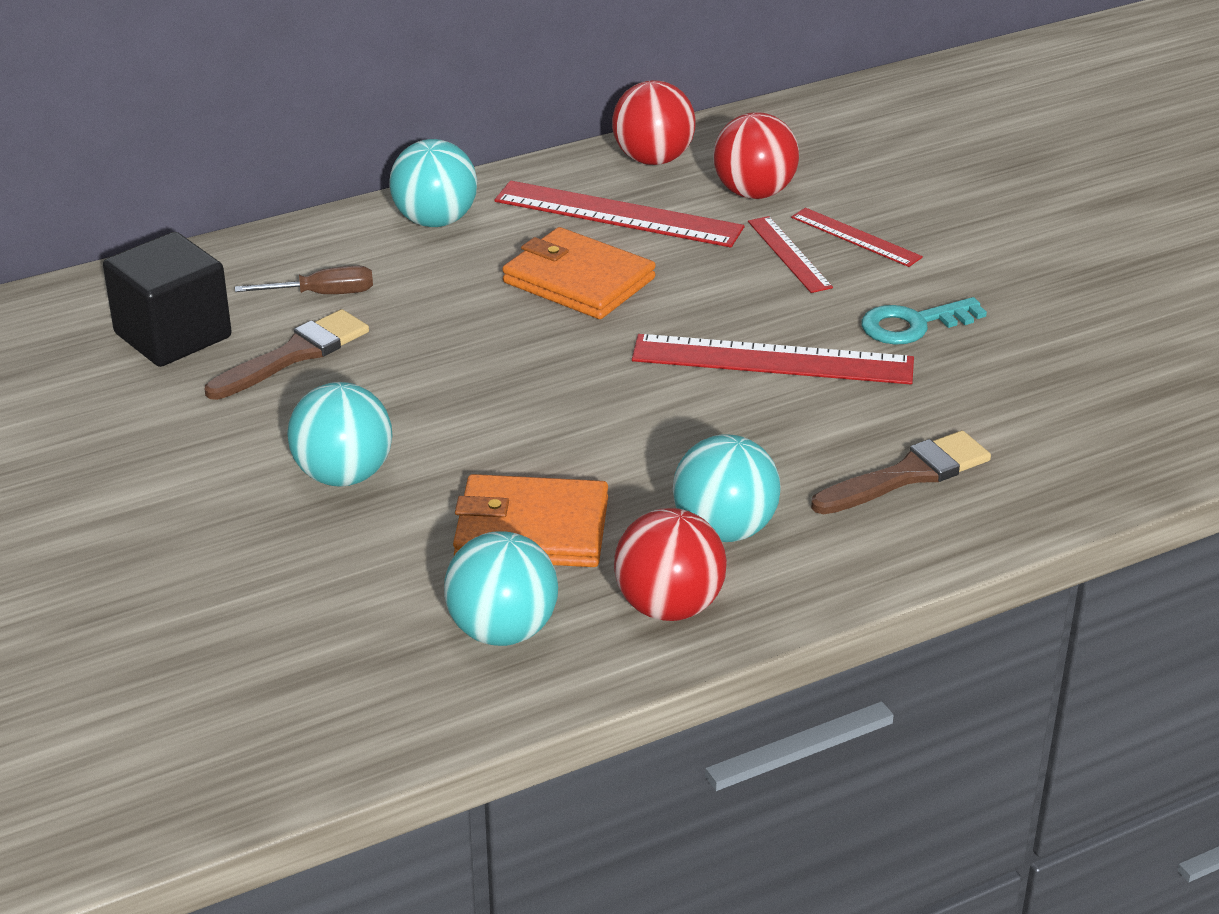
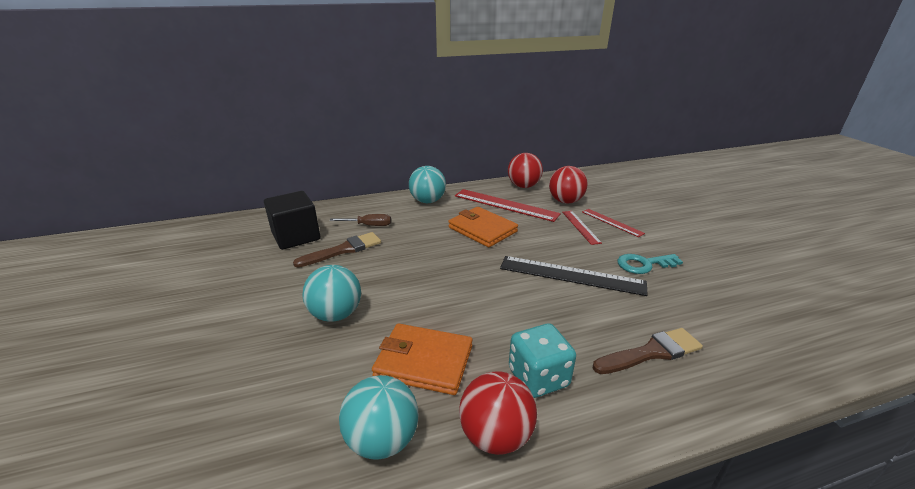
camera: 10 degrees right, 5 degrees down
red ruler [632,334,914,384] -> black ruler [500,256,648,296]
turquoise ball [673,435,781,542] -> turquoise dice [509,324,576,398]

